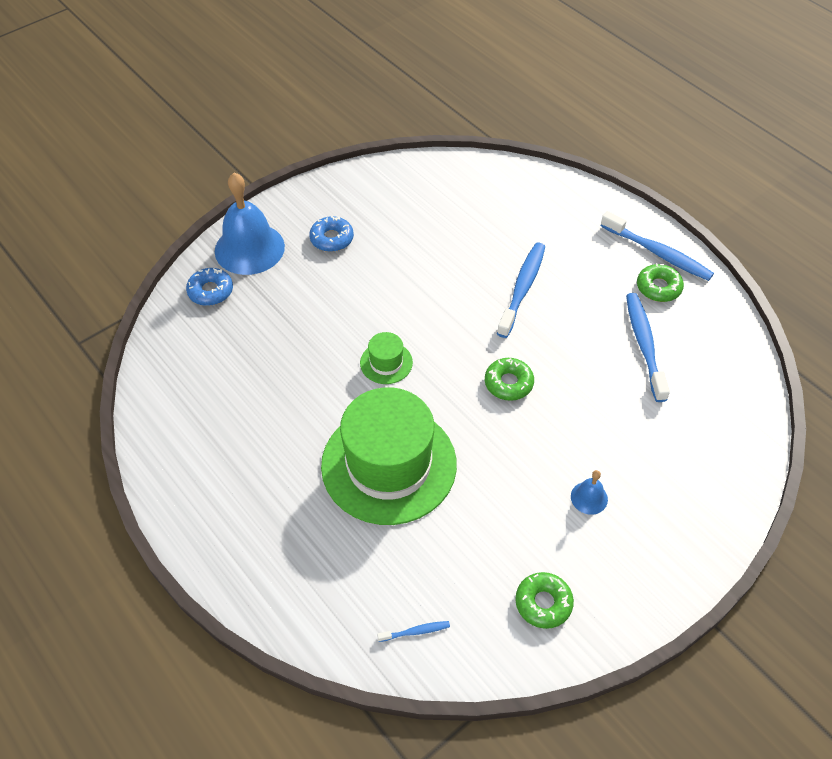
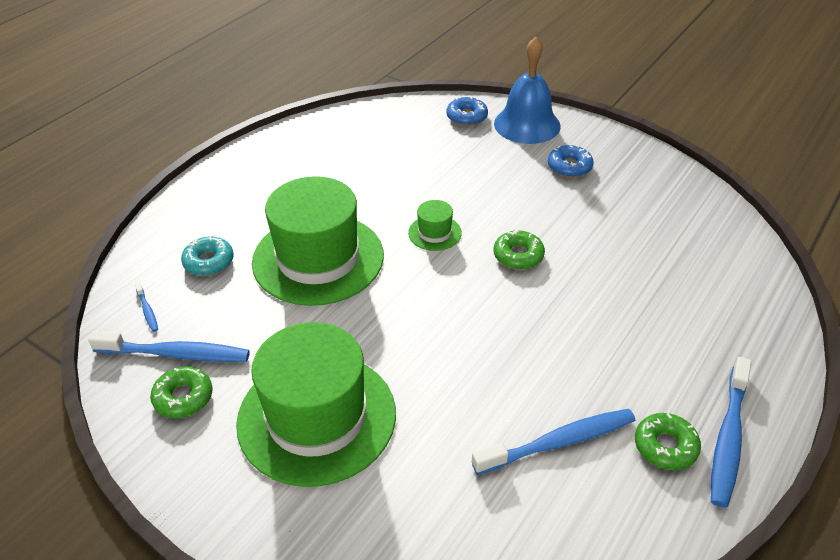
camera: 75 degrees right, 10 degrees down
green donut [485,358,534,401] -> green donut moved to [494,229,545,270]
blue toothbrush [497,243,545,338] -> blue toothbrush moved to [88,331,250,362]
blue bell [571,470,608,515] -> green hat [236,322,396,487]
none -> turquoise donut [181,235,234,276]

